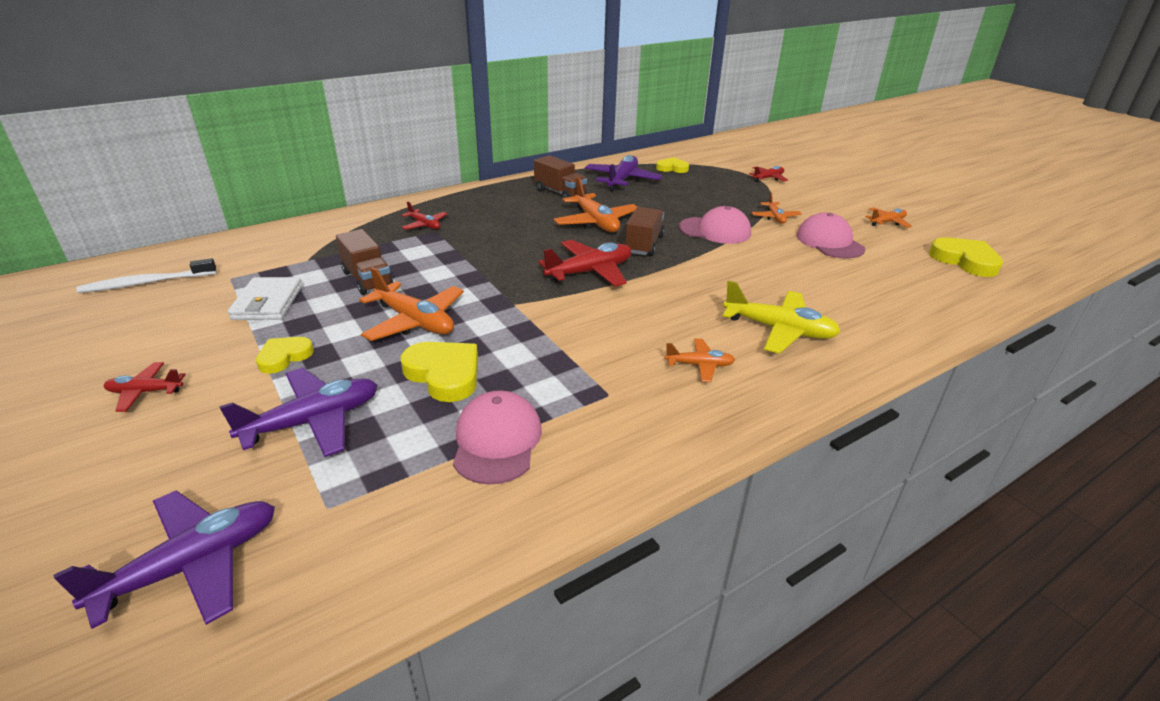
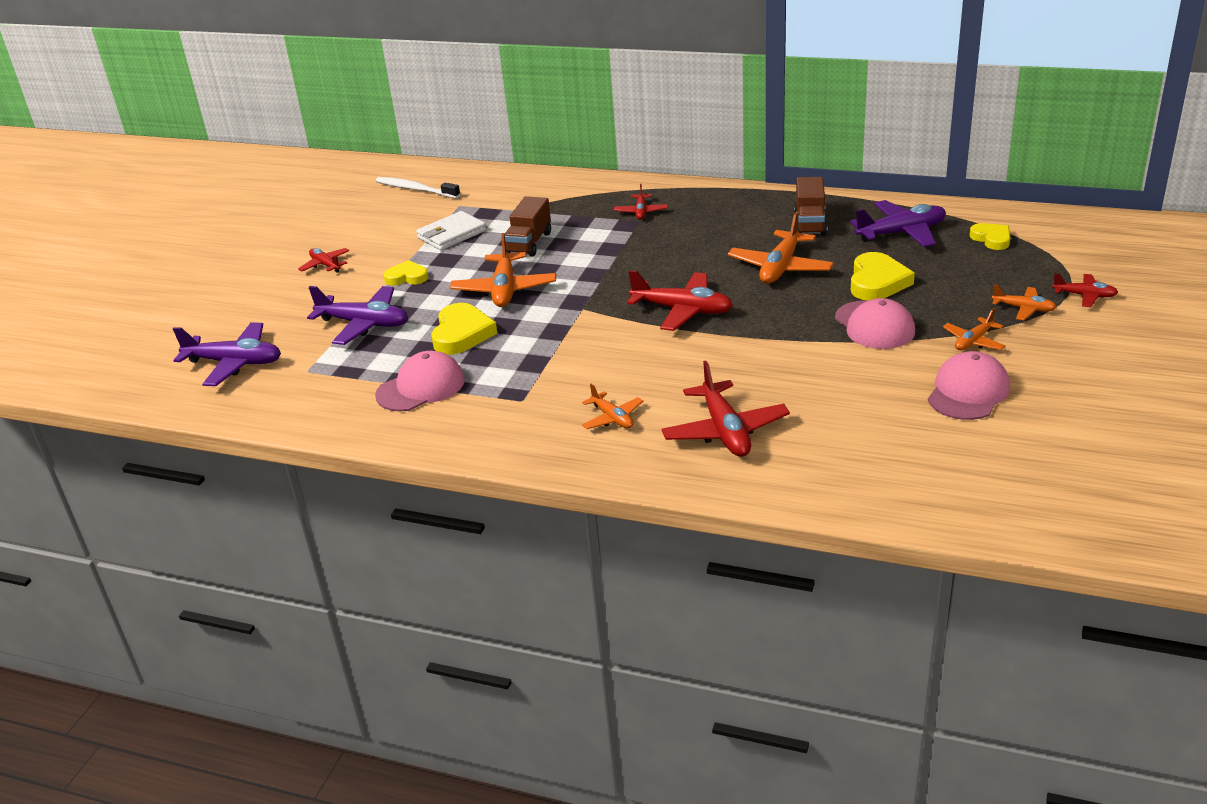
camera: 55 degrees right, 0 degrees up
brown truck [625,207,665,256] -> none
yellow plane [723,281,841,354] -> red plane [661,361,790,457]
orange plane [865,207,912,228] -> orange plane moved to [992,284,1056,320]
yellow heart [929,237,1003,277] -> yellow heart moved to [851,252,915,301]

